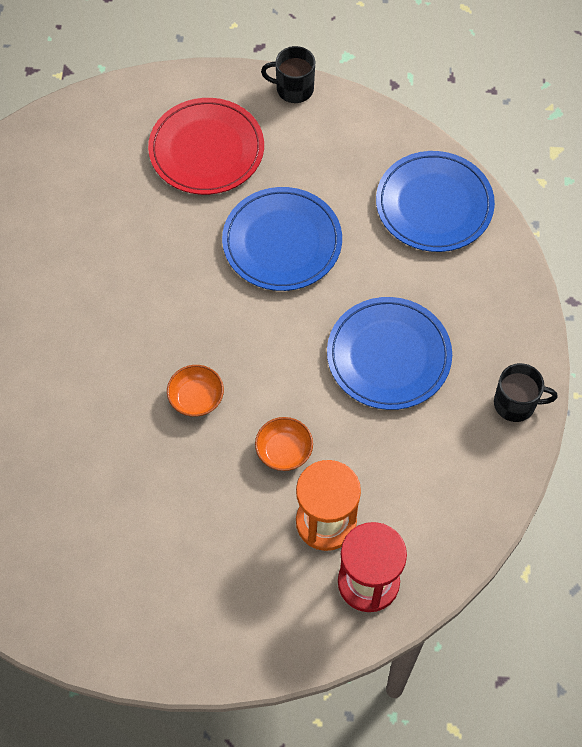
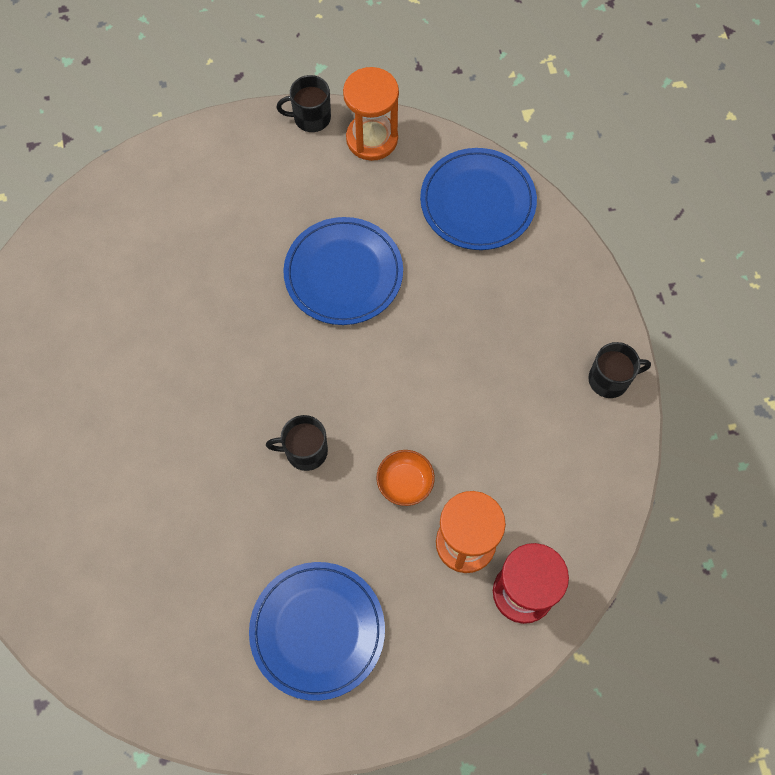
camera: 15 degrees left, 5 degrees up
red plate [148,98,264,195] -> none
orange bowl [167,365,224,417] -> black mug [266,415,328,471]
blue plate [327,297,452,410] -> blue plate moved to [249,562,385,701]
none -> orange hourglass [343,67,399,161]

